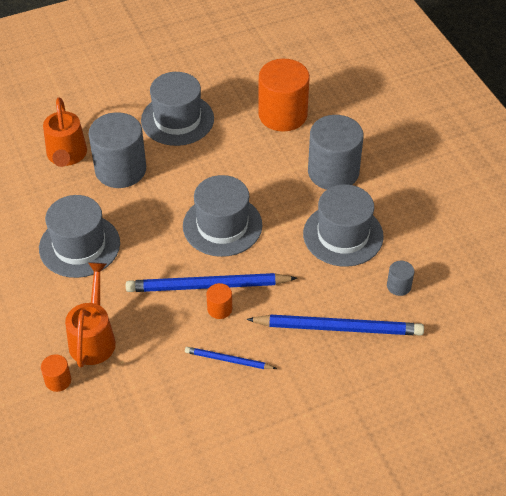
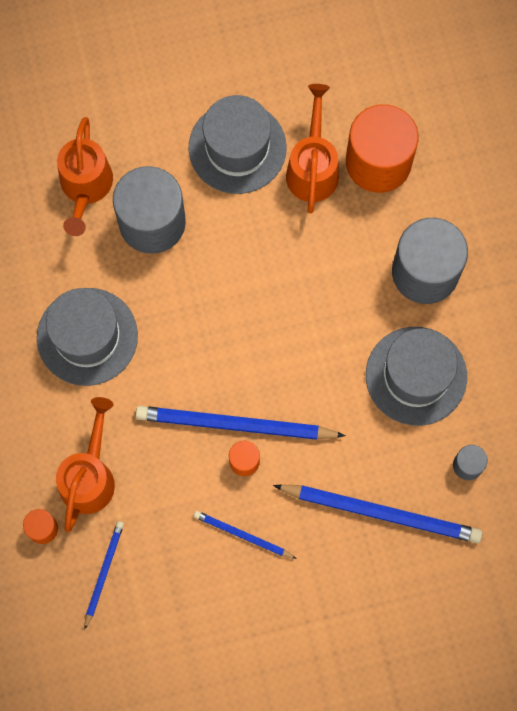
camera: 10 degrees right, 25 degrees up
grey hat [183,175,263,257] -> none
none -> blue pencil [84,521,124,630]
none -> orange watering can [286,84,339,213]

